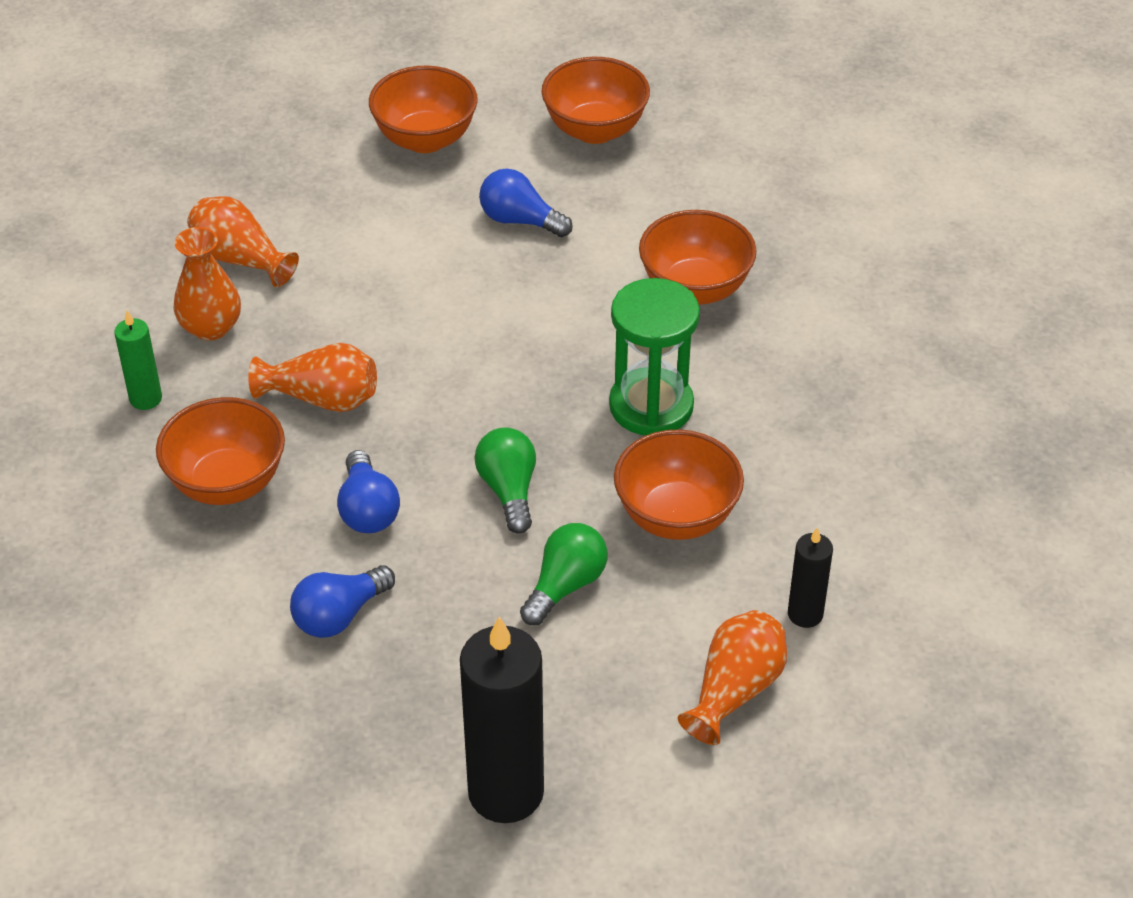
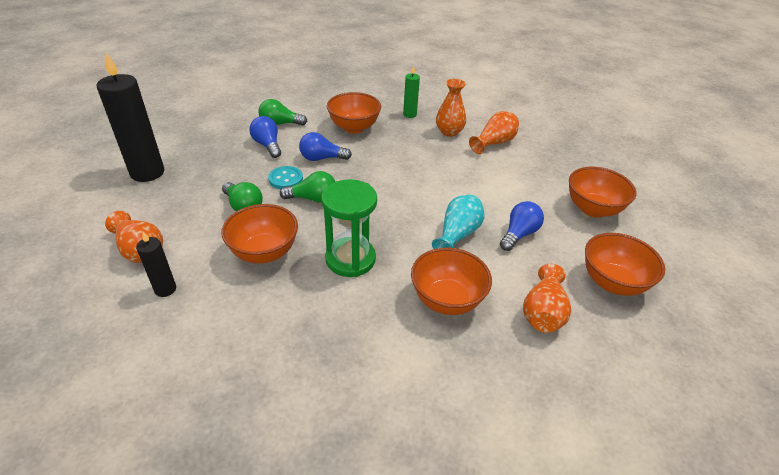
camera: 100 degrees right, 5 degrees down
orange vase [248,343,377,412] -> orange vase moved to [523,264,571,333]
none -> green light bulb [258,99,307,126]
none -> turquoise button [268,166,303,189]
none -> turquoise vase [432,195,485,249]

